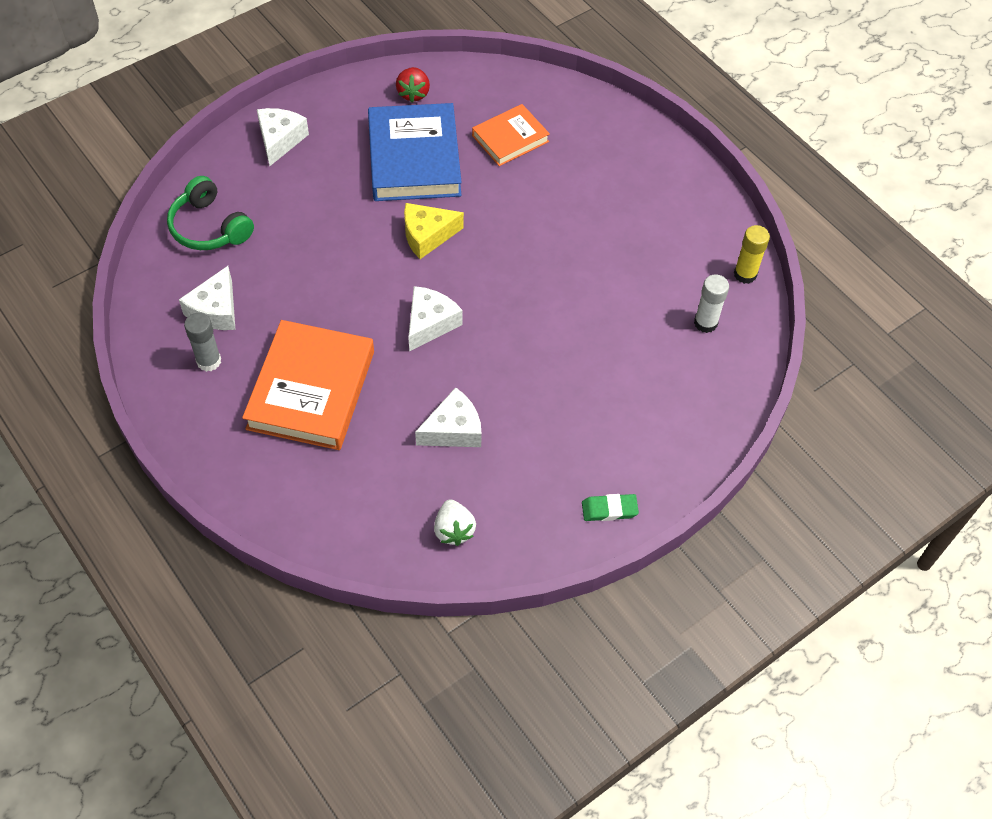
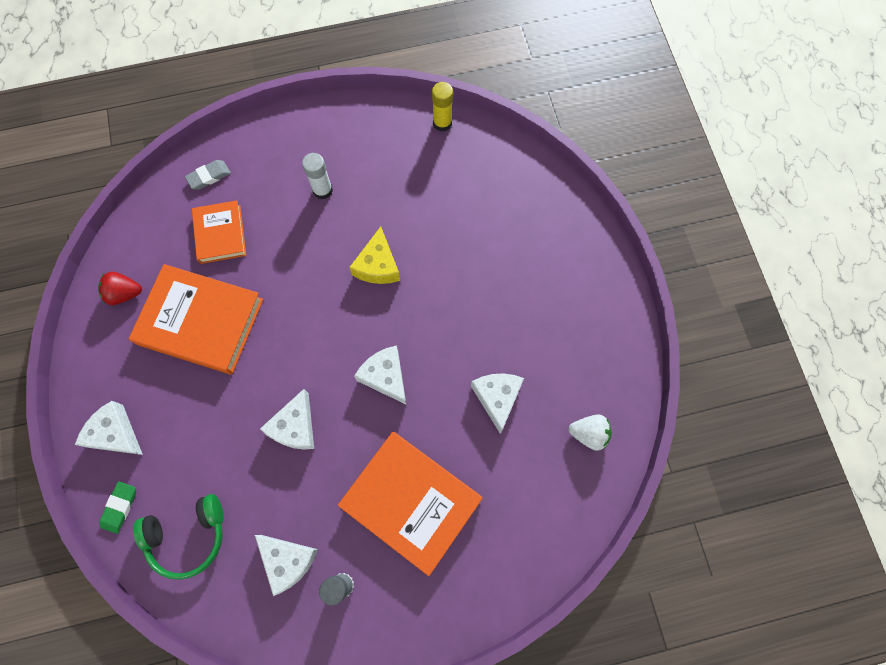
camera: 65 degrees left, 15 degrees up
blue book [368,103,462,201] -> orange book [129,264,263,374]
red strawberry [396,67,430,102] -> red strawberry turned 150 degrees clockwise [98,272,142,305]
yellow cheese [404,203,464,259] -> yellow cheese moved to [349,226,400,284]
green eraser [582,494,639,521] -> green eraser moved to [99,481,136,534]
white glue stick [694,274,729,333] -> white glue stick moved to [302,153,333,200]
none -> grey eraser [185,160,231,190]
none -> white cheese [260,389,314,450]

